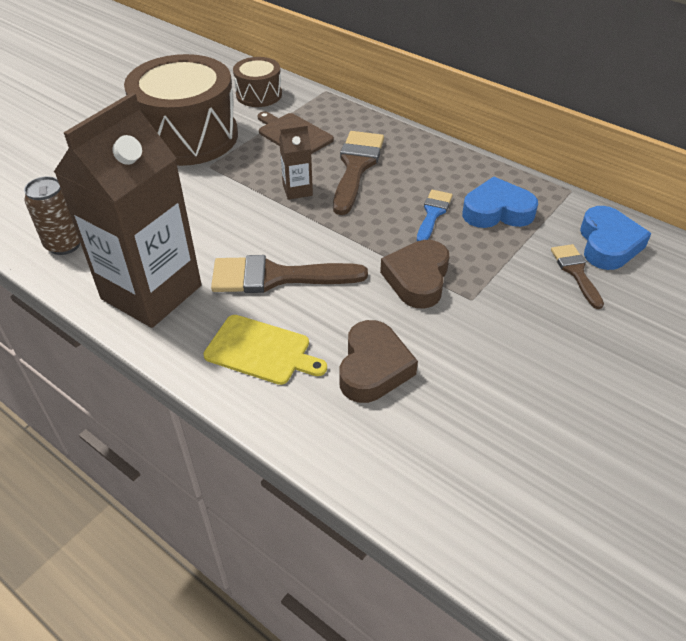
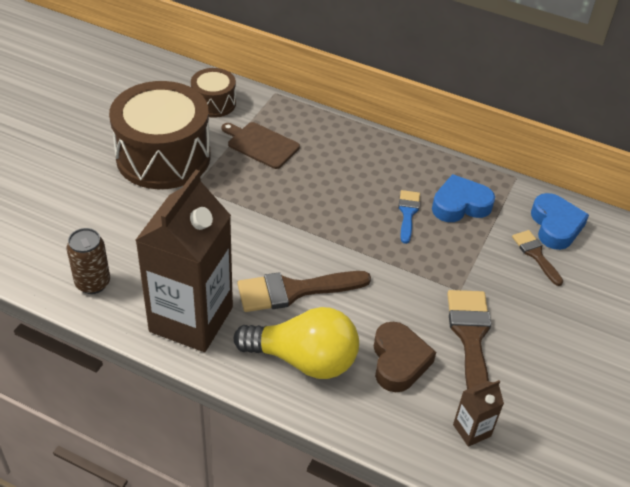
camera: 15 degrees left, 0 degrees up
yellow cutting board [203,315,327,385] -> yellow light bulb [234,307,359,379]
brown carton [279,125,313,200] -> brown carton moved to [453,380,504,447]
brown brush [333,131,384,215] -> brown brush moved to [447,290,491,389]
brown heart [380,240,449,309] -> none

